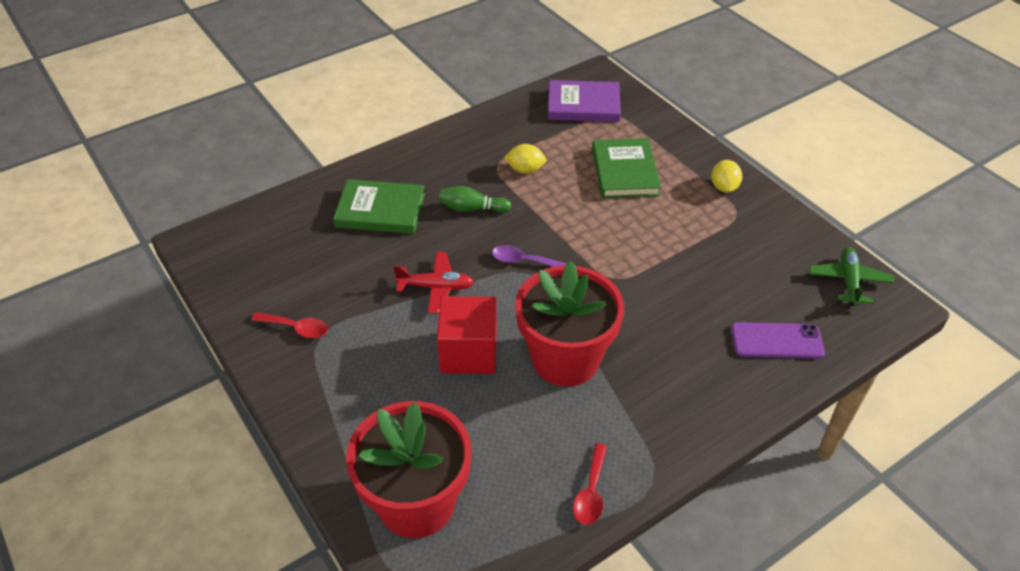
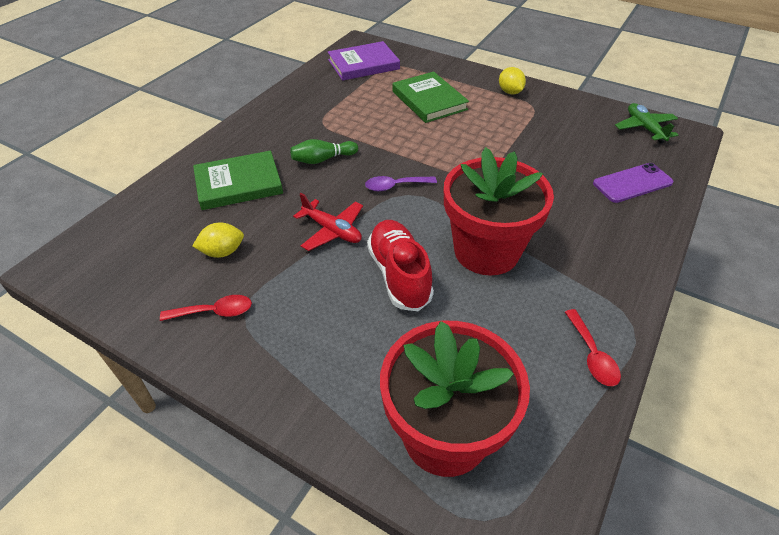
camera: 25 degrees left, 0 degrees up
red plane [393,252,474,313] -> red plane turned 60 degrees clockwise [293,193,363,251]
red cube [437,296,497,374] -> red shoe [367,220,434,311]
yellow lemon [504,144,546,174] -> yellow lemon moved to [193,223,244,258]

